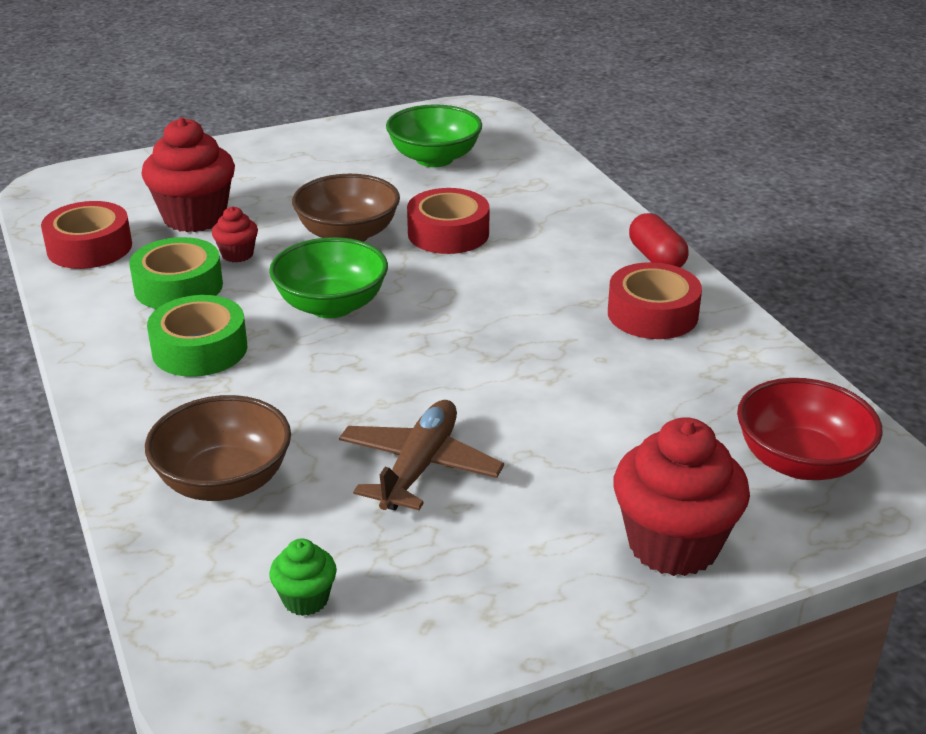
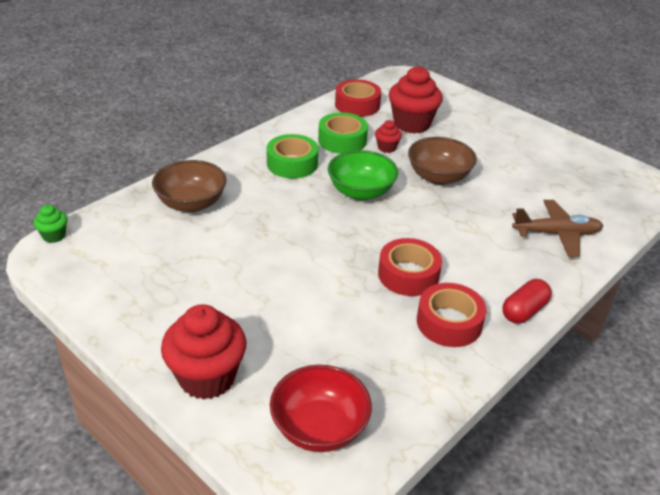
camera: 65 degrees right, 5 degrees up
green cupcake [269,539,337,616] -> green cupcake moved to [34,205,68,243]
brown plane [339,400,504,511] -> brown plane moved to [512,200,603,257]
green bowl [386,104,482,167] -> none
red tape [407,188,490,254] -> red tape moved to [378,238,442,296]

